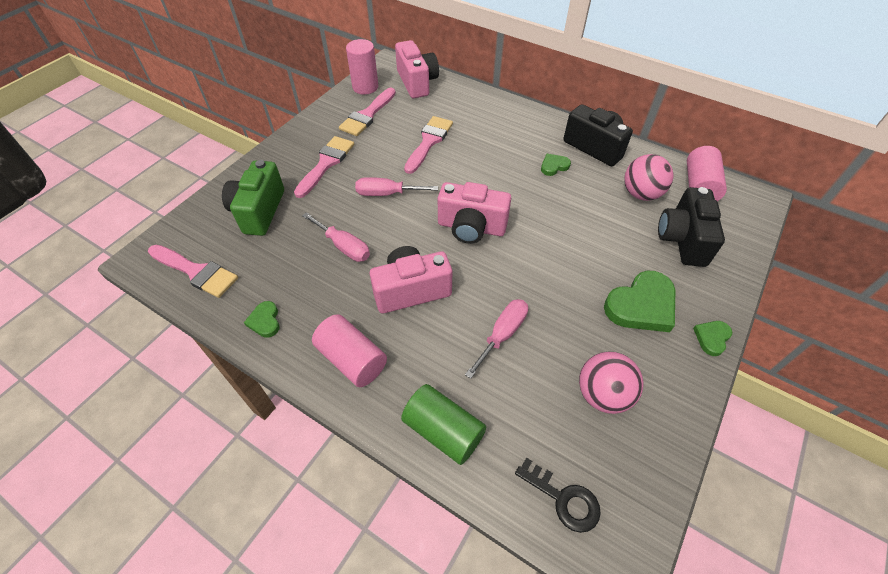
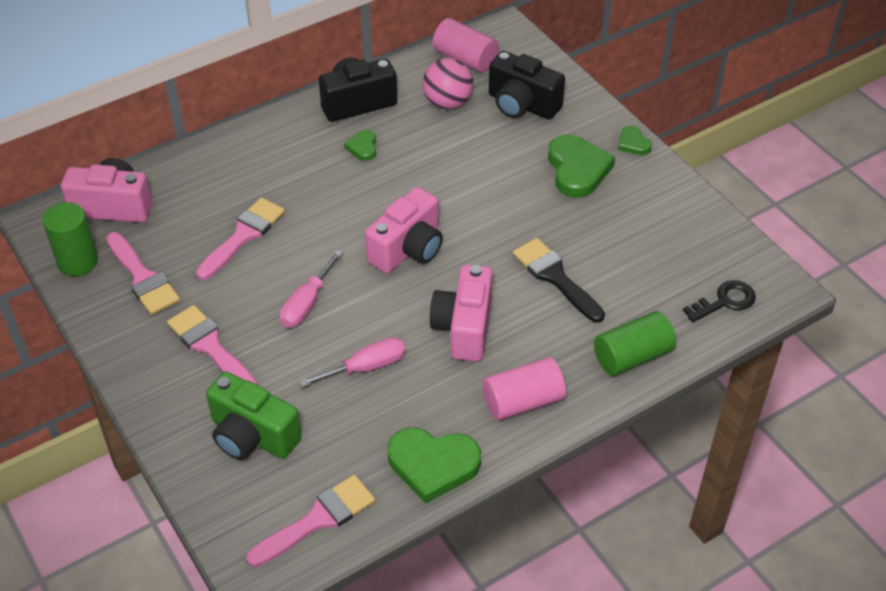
camera: 65 degrees left, 5 degrees down
green heart [244,301,280,338] -> green heart [388,428,481,504], size x1.98
pink cylinder [346,39,379,95] -> green cylinder [43,202,98,276]
pink brush [404,116,453,174] -> pink brush turned 75 degrees clockwise [196,197,285,280]
pink screwdriver [465,299,528,379] -> black brush [513,238,605,323]
pink ball [579,352,644,414] -> none

